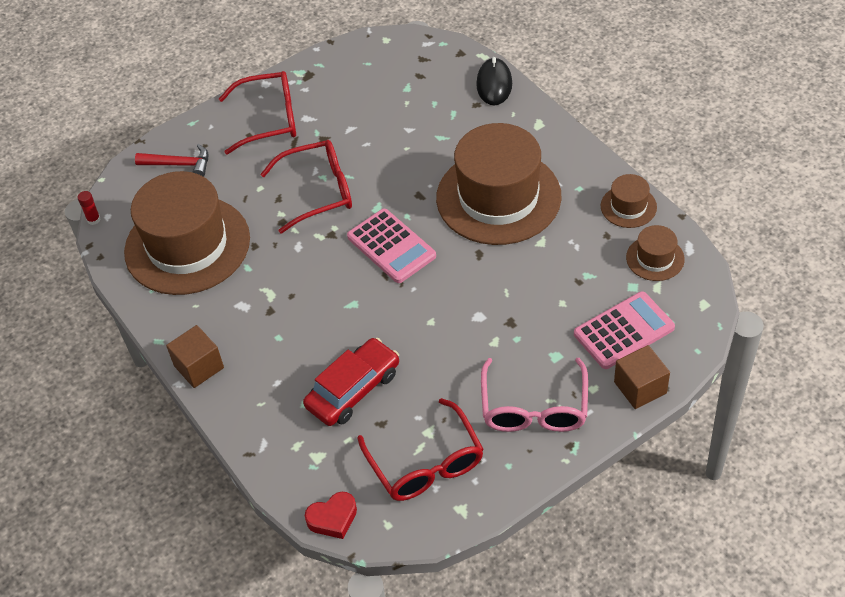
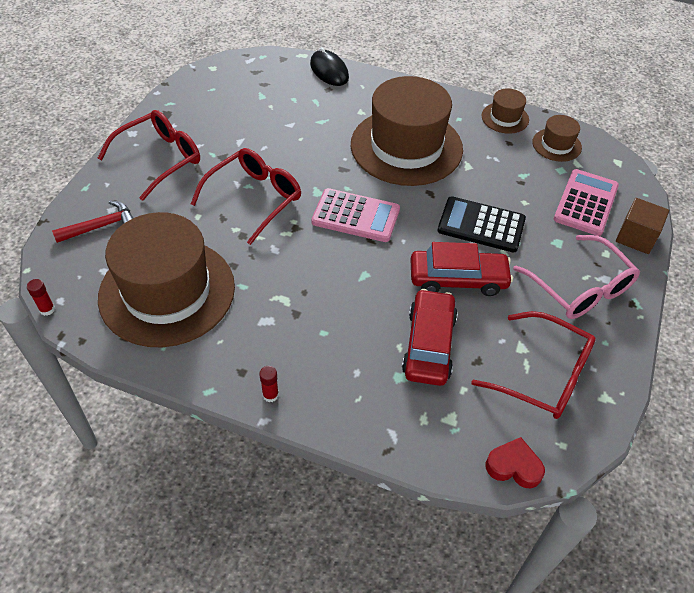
camera: 40 degrees left, 0 degrees up
brown cube [166,325,224,388] -> red glue stick [259,366,279,402]
red heart [305,492,357,539] -> red heart turned 105 degrees counterclockwise [486,437,545,488]
none -> red car [411,242,513,296]
none -> black calculator [438,196,526,252]

